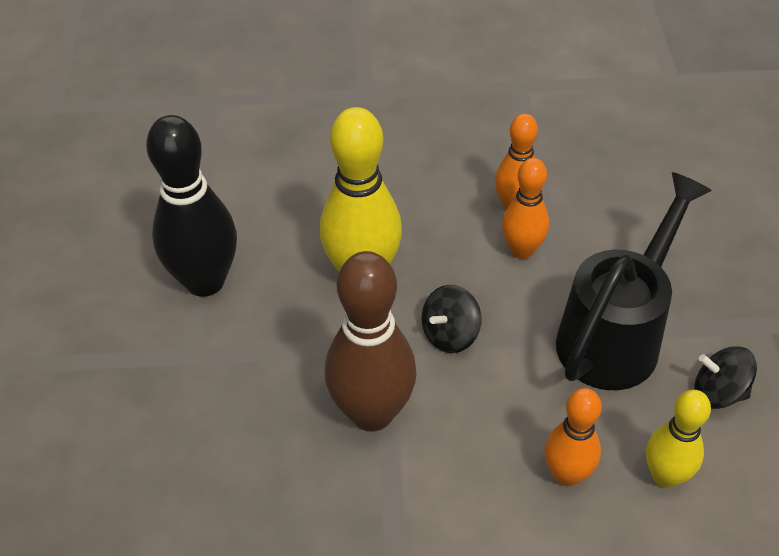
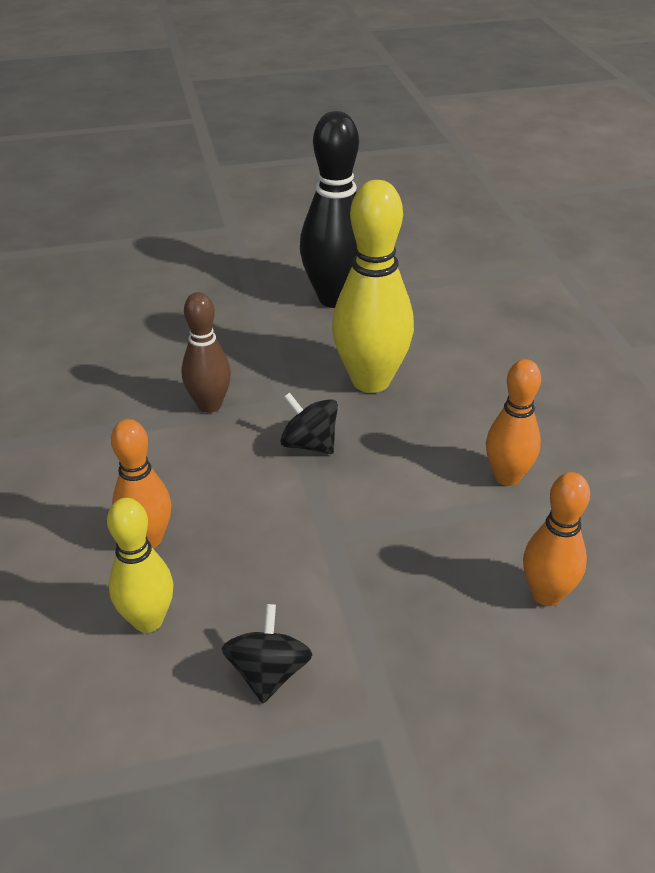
camera: 80 degrees right, 10 degrees down
brown bowling pin [325,251,417,431] -> brown bowling pin [182,292,231,413], size x0.59
orange bowling pin [502,158,549,259] -> orange bowling pin moved to [523,472,590,606]
black watering can [556,172,712,390] -> none

